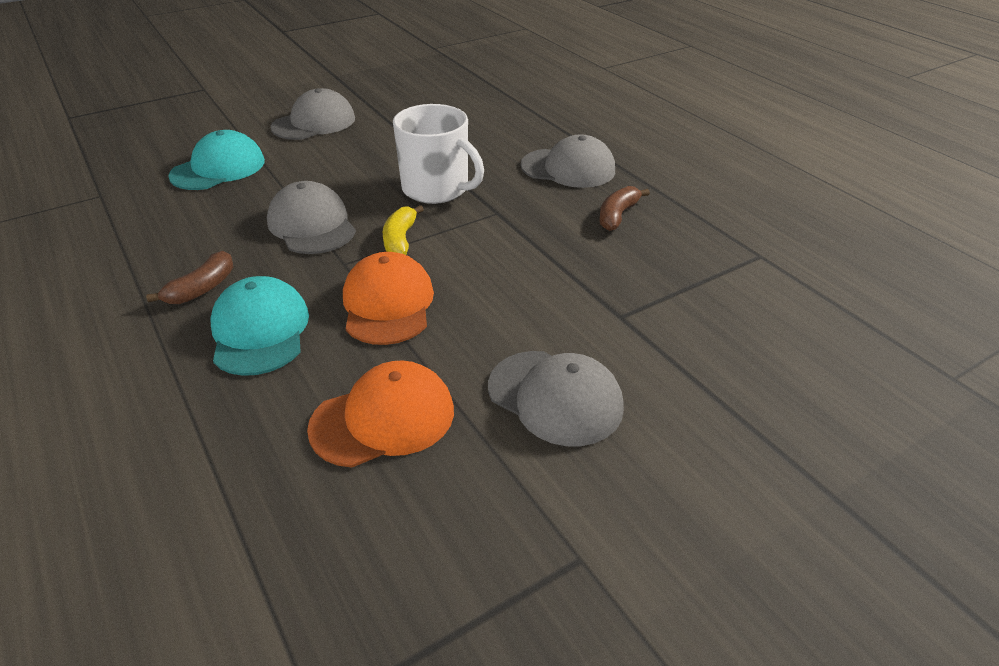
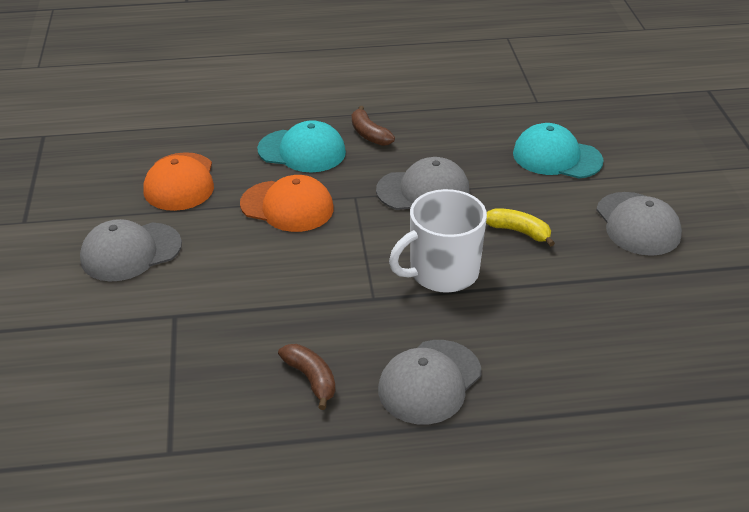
camera: 115 degrees right, 0 degrees up
turquoise cap [168,130,265,190] -> turquoise cap turned 135 degrees clockwise [513,123,603,179]
yellow banana [383,205,424,255] -> yellow banana moved to [486,208,555,247]

